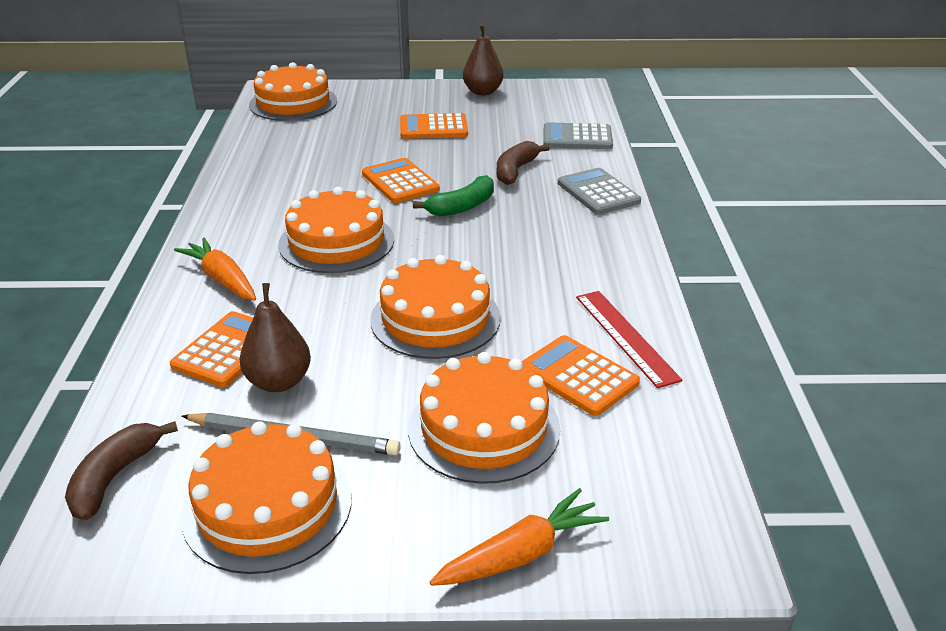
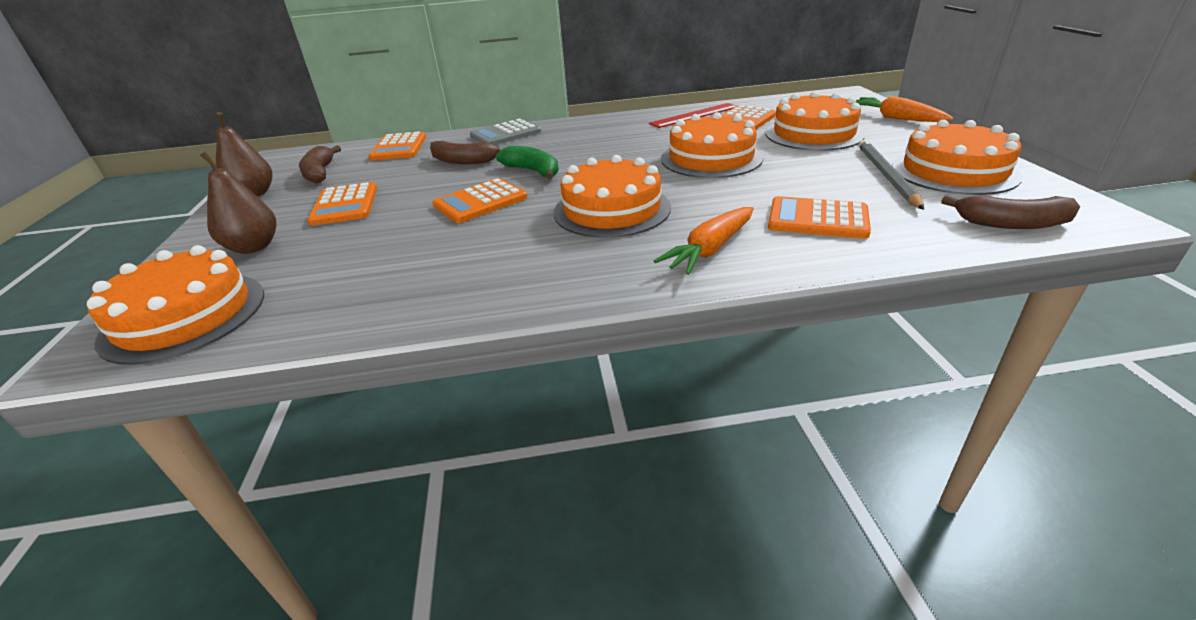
camera: 95 degrees left, 0 degrees up
brown pear [240,283,311,392] -> brown pear moved to [200,151,276,254]
grey calculator [543,122,613,149] -> orange calculator [369,131,426,161]
none -> brown banana [299,146,341,183]

